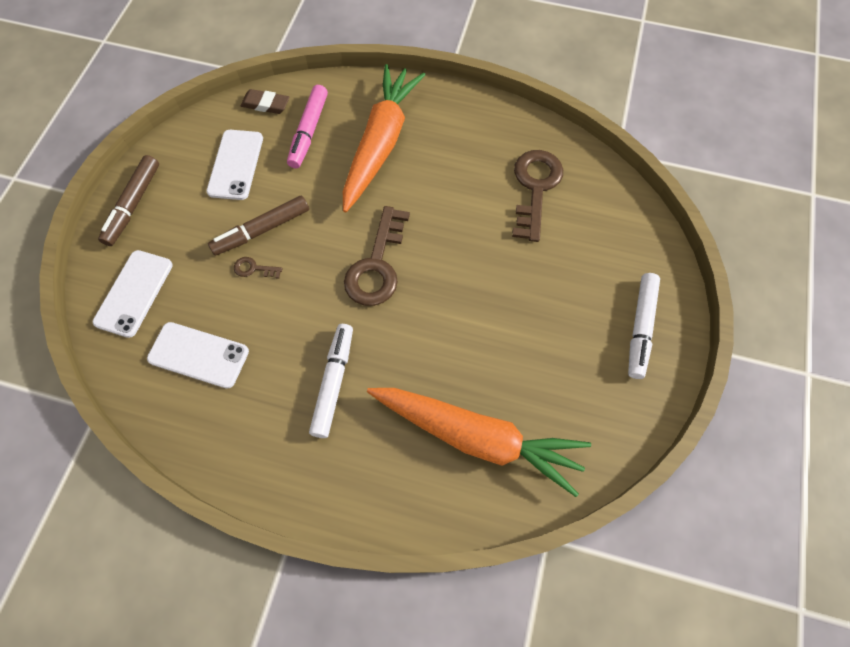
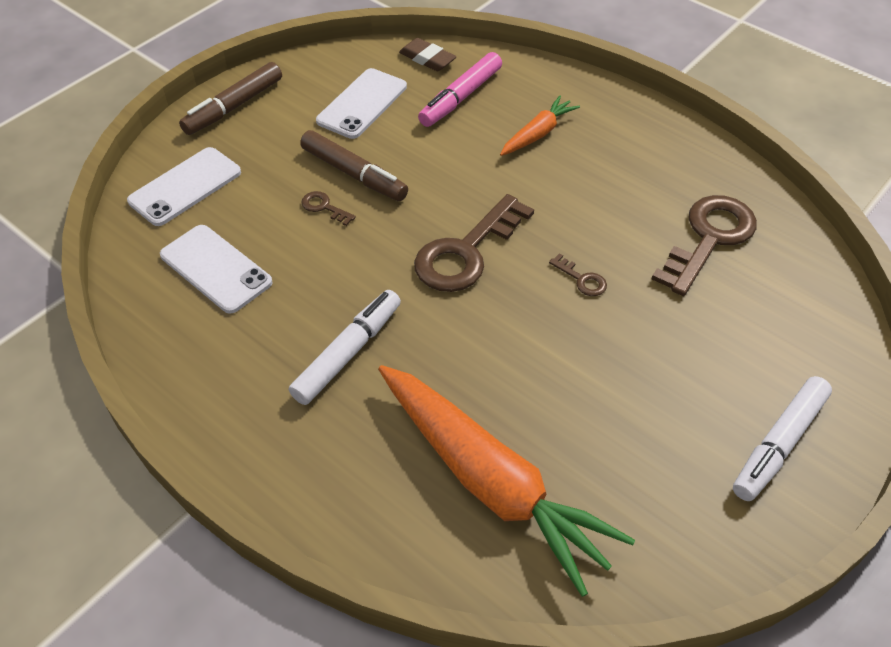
camera: 25 degrees right, 15 degrees down
brown marker [208,196,309,255] -> brown marker turned 135 degrees counterclockwise [300,130,408,201]
orange carrot [343,64,425,213] -> orange carrot [500,96,580,156], size x0.47
none -> brown key [549,253,607,296]

